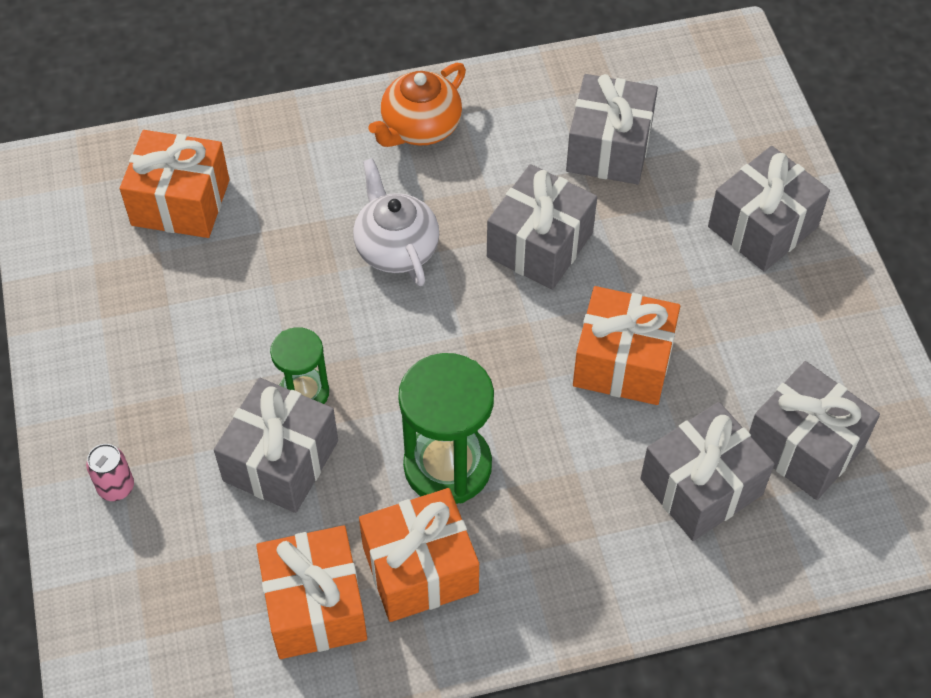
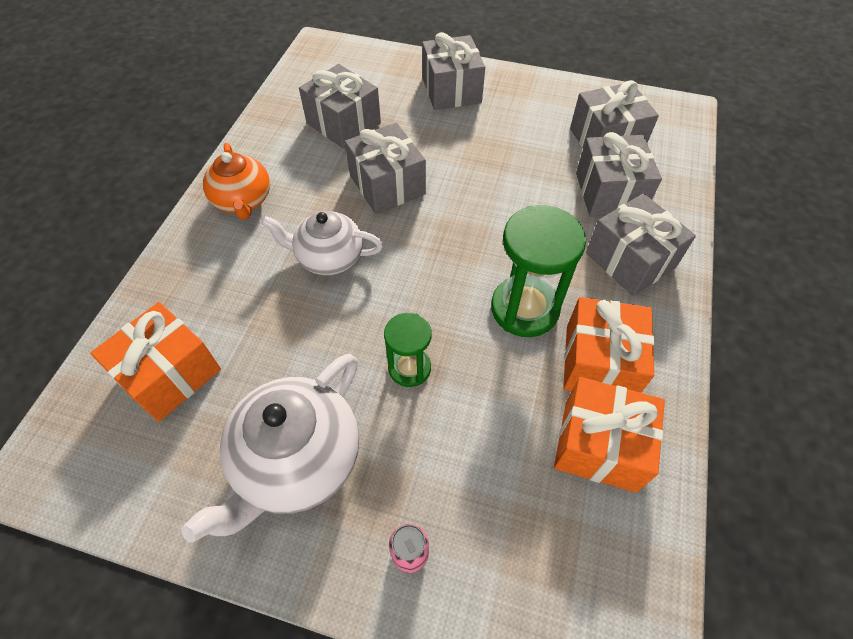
camera: 60 degrees left, 0 degrees up
grey gift [214,378,338,513] -> grey gift moved to [586,193,696,296]
orange gift [573,286,680,405] -> none
none -> white teapot [181,354,359,543]

